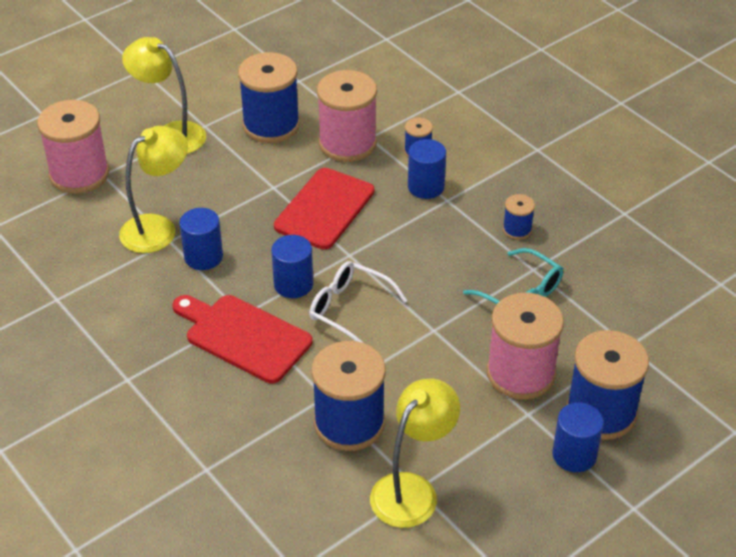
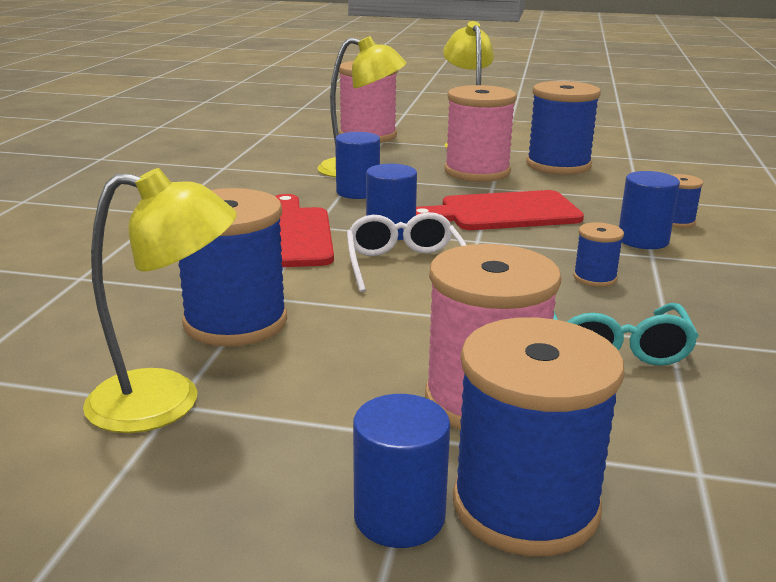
camera: 50 degrees right, 20 degrees down
pink spool [317,70,377,162] -> pink spool moved to [444,85,517,182]
blue spool [503,194,535,240] -> blue spool moved to [573,222,624,287]

